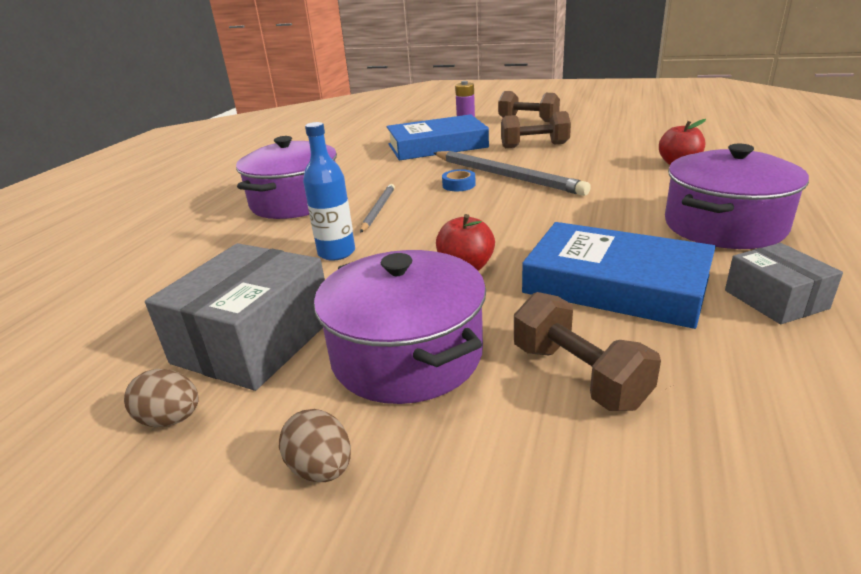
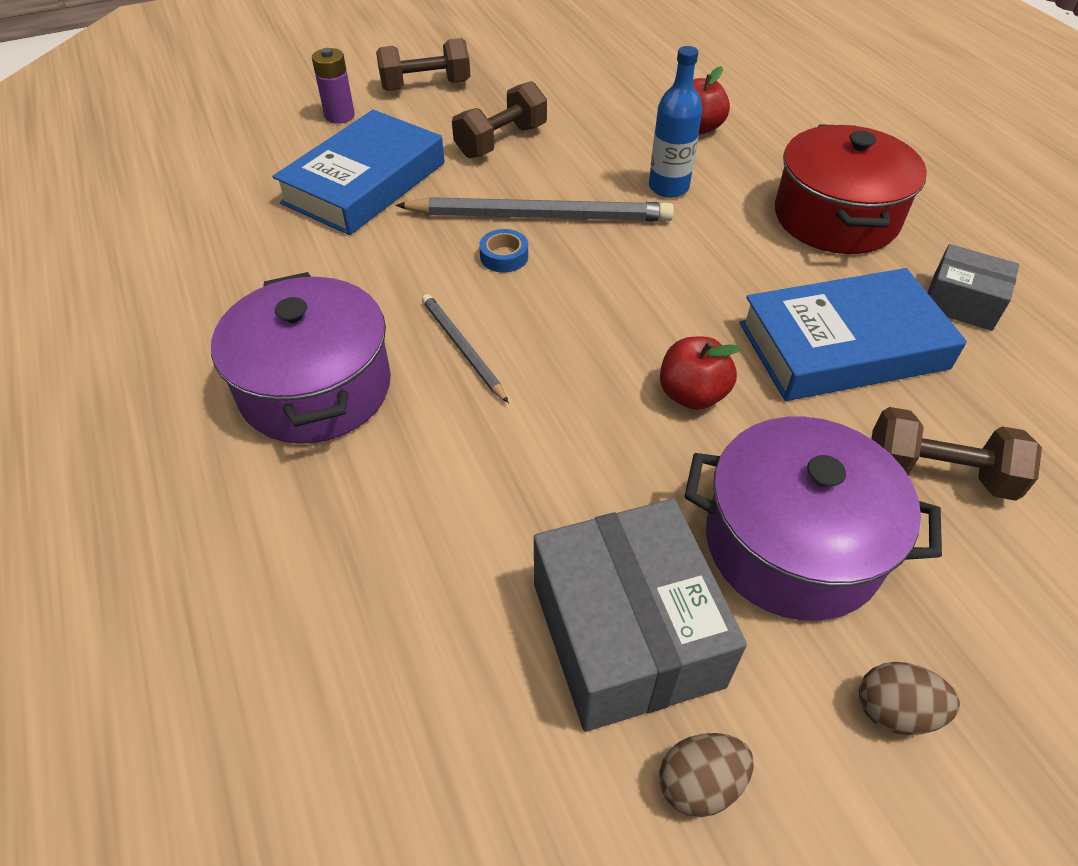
camera: 45 degrees left, 20 degrees up
blue bottle [303,122,355,261] -> blue bottle moved to [649,46,702,198]
purple pot [665,144,809,249] -> red pot [775,124,927,254]

